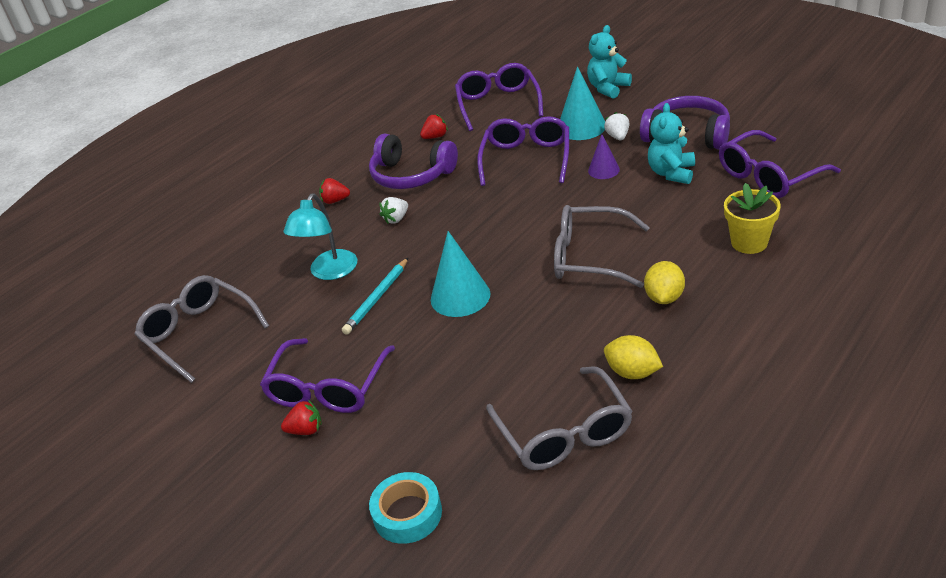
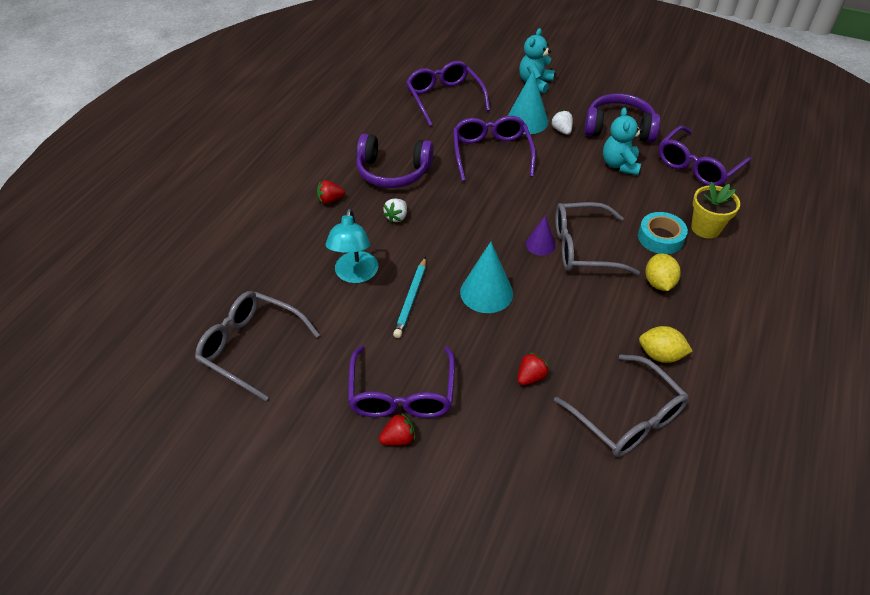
camera: 20 degrees left, 10 degrees up
turquoise tape [369,472,442,544] -> turquoise tape moved to [638,212,688,254]
red strawberry [420,114,448,139] -> red strawberry moved to [517,352,549,385]
purple cone [588,134,620,179] -> purple cone moved to [526,215,555,256]

